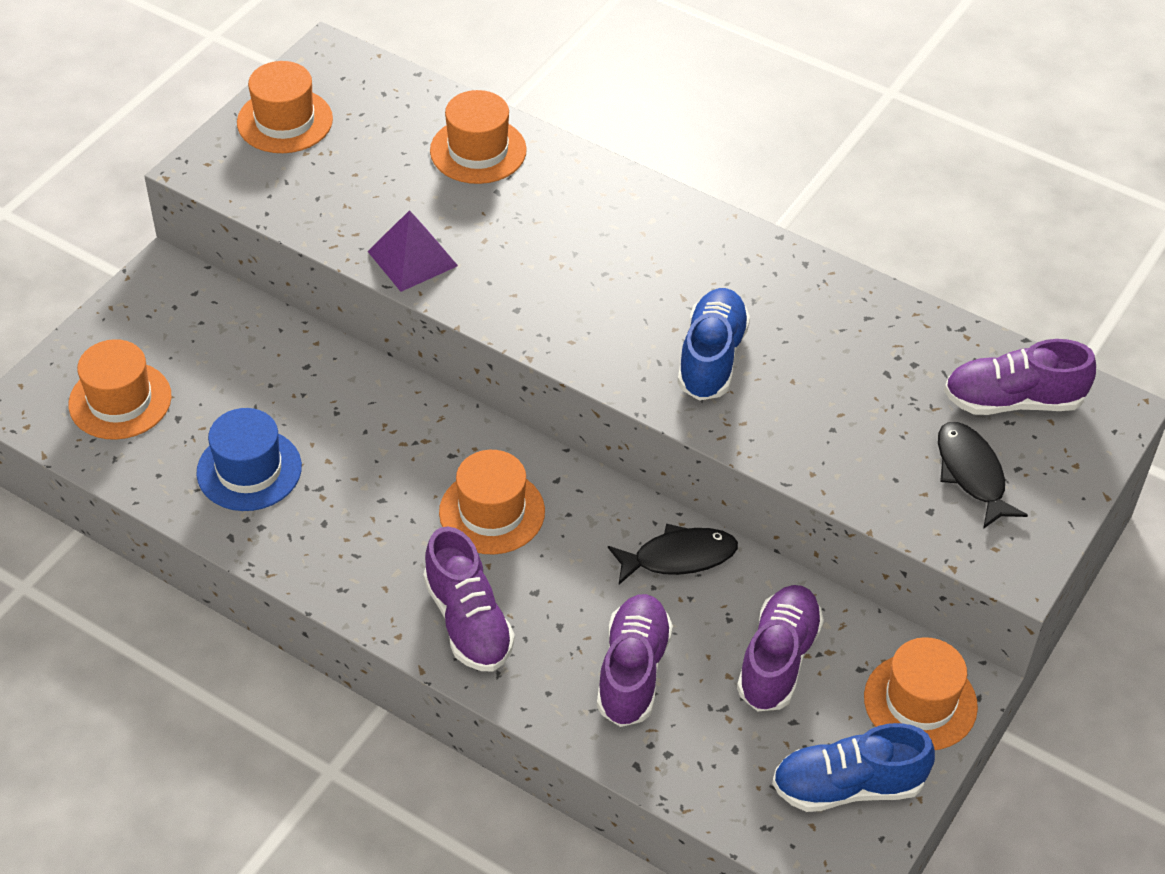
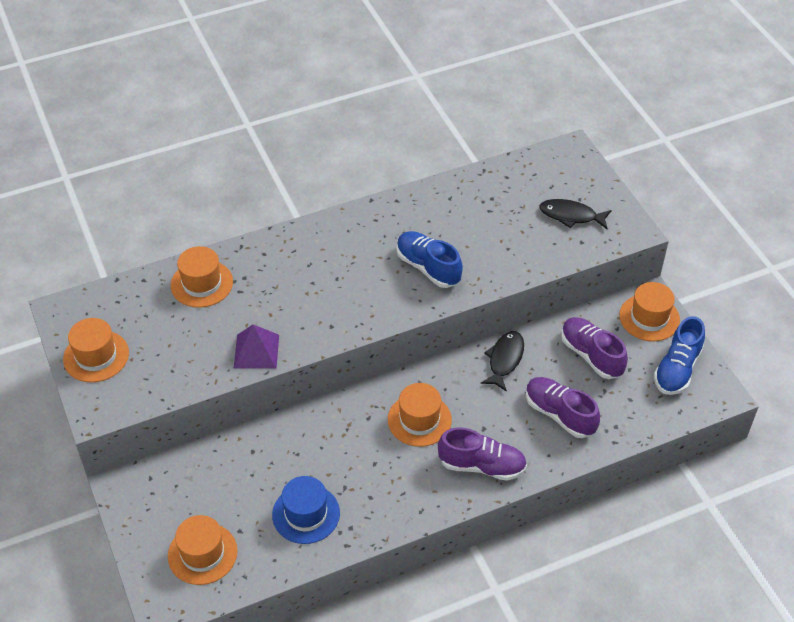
camera: 55 degrees left, 0 degrees up
purple shoe [944,339,1096,415] -> none

